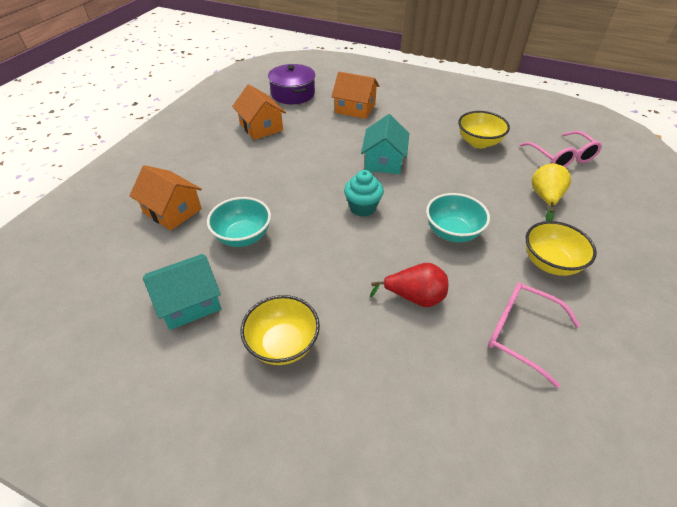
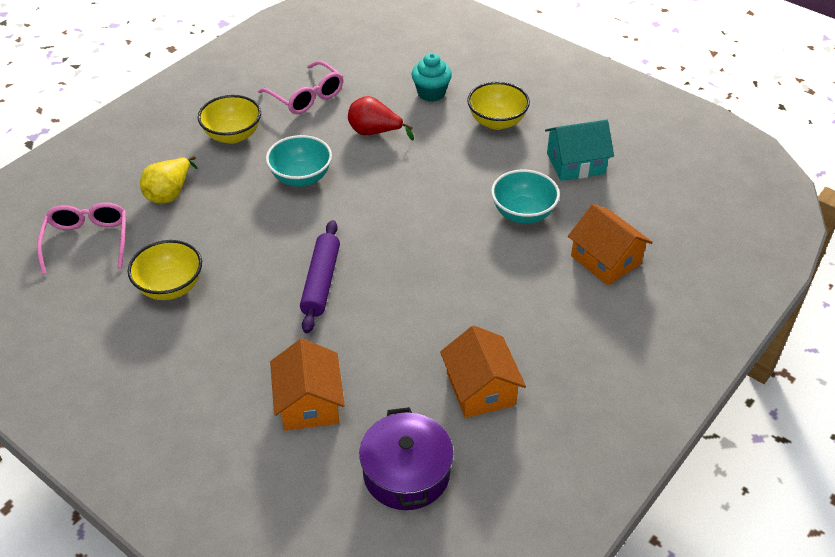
camera: 165 degrees left, 0 degrees up
orange house [331,72,380,119] -> orange house turned 45 degrees clockwise [270,338,345,431]
turquoise cupcake [344,170,384,217] -> turquoise cupcake moved to [412,53,452,102]
turquoise house [361,114,409,174] -> purple rolling pin [300,220,340,333]

